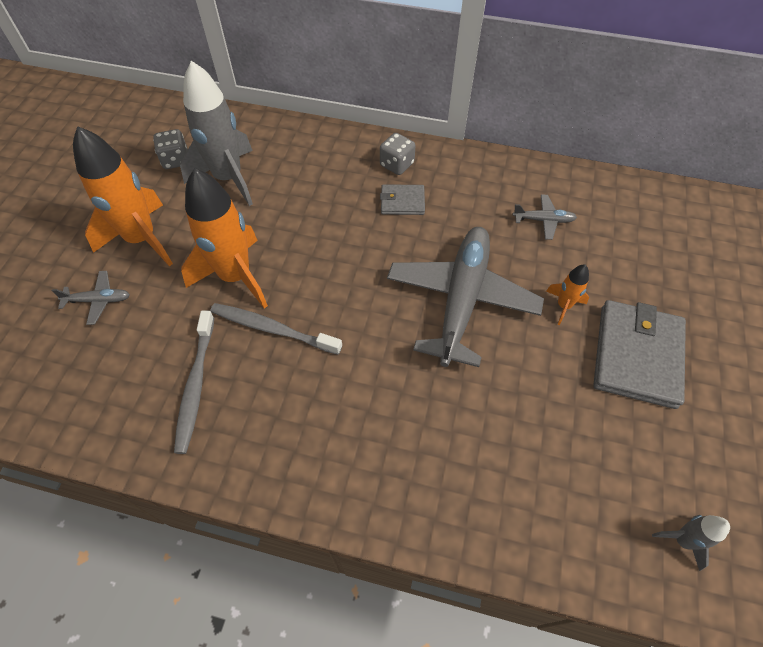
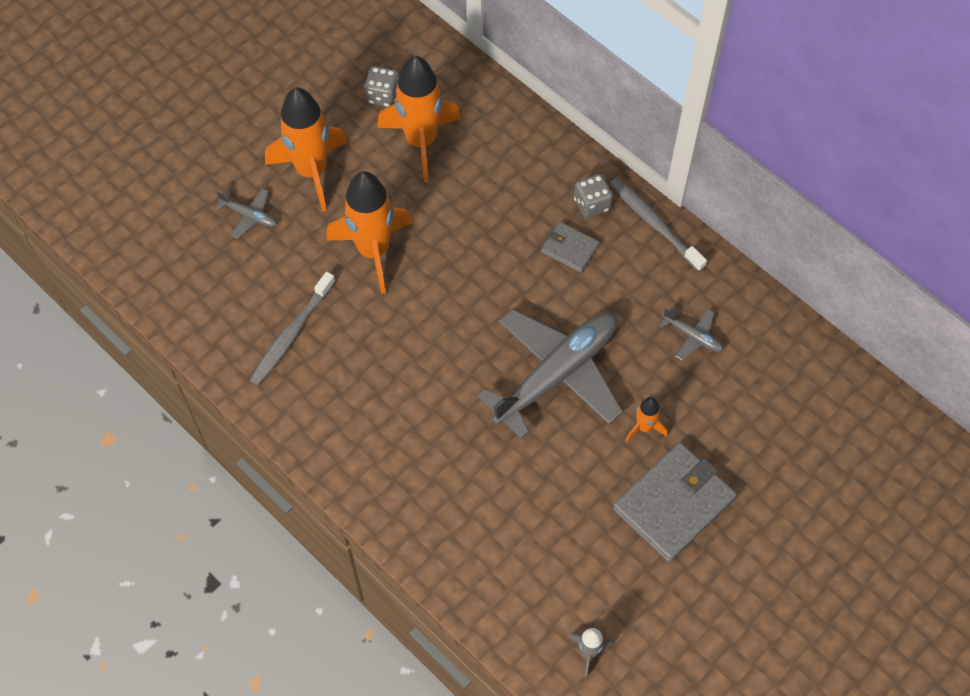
camera: 30 degrees right, 5 degrees up
grey rocket [180,61,253,206] -> orange rocket [377,56,461,182]
grey toothbrush [210,303,342,355] -> grey toothbrush moved to [610,178,707,272]

